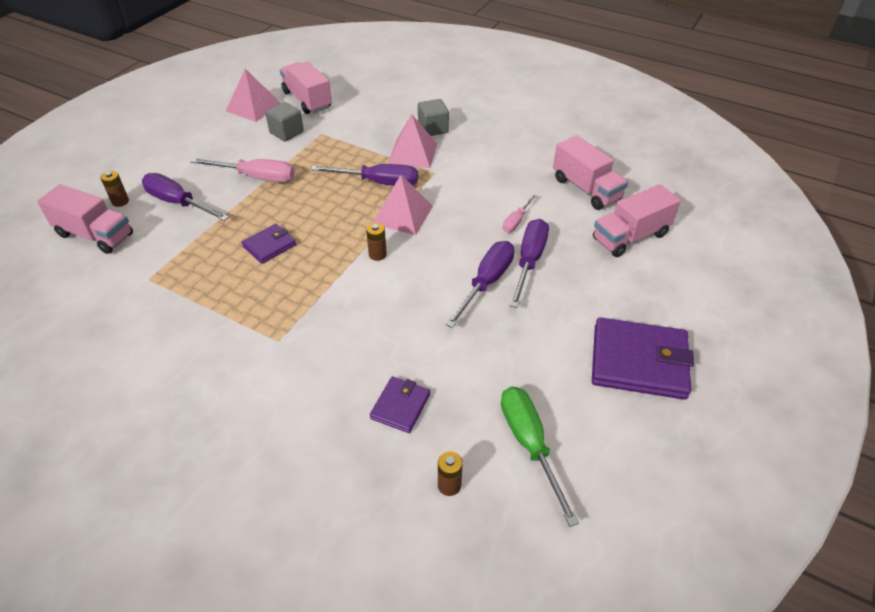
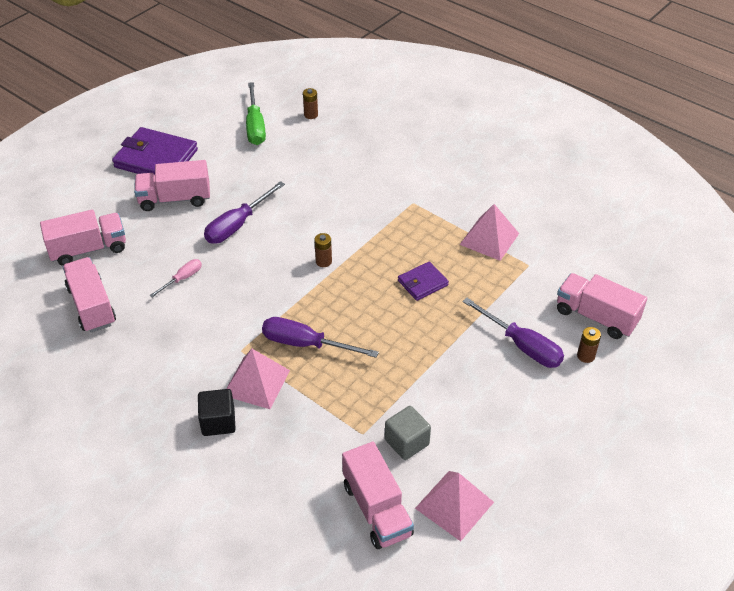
camera: 170 degrees left, 0 degrees up
pink screwdriver [190,158,295,182] -> none
purple wallet [370,377,430,433] -> none
pink pyramid [373,175,433,235] -> pink pyramid moved to [460,204,519,261]
grey cube [418,99,449,136] -> black cube [198,389,236,436]
purple screwdriver [510,219,549,308] -> none
none -> pink truck [134,160,210,211]

